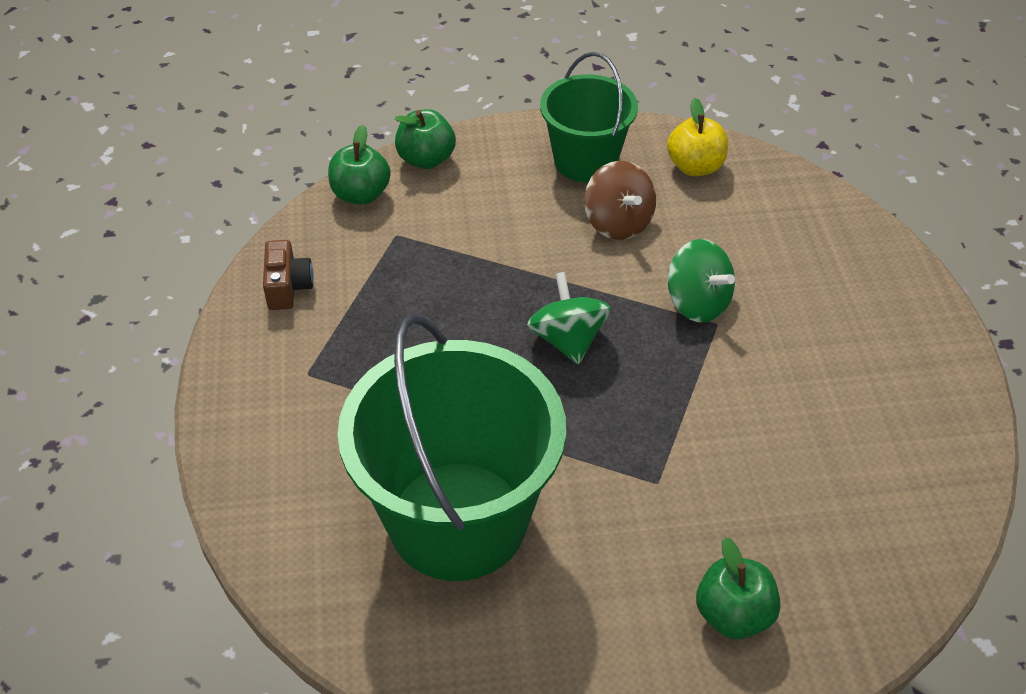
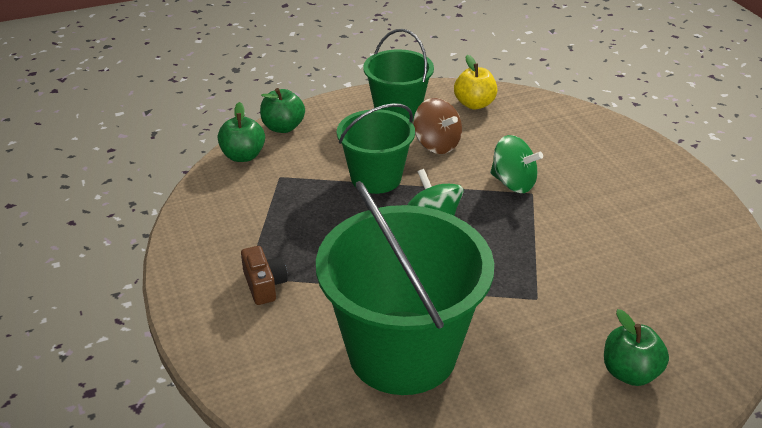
camera: 15 degrees left, 10 degrees down
brown camera [263,240,314,310] -> brown camera moved to [241,246,288,305]
none -> green bucket [337,103,415,194]

